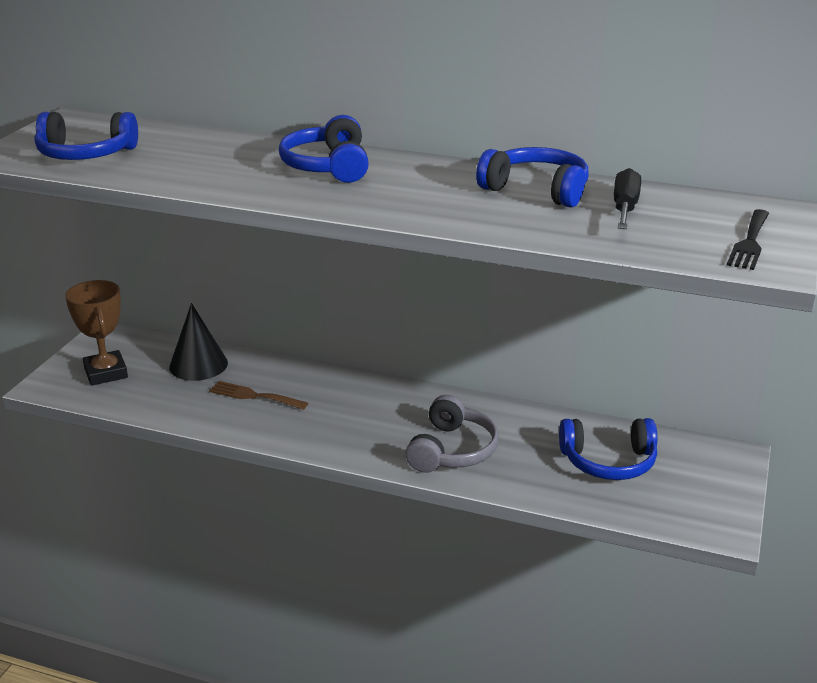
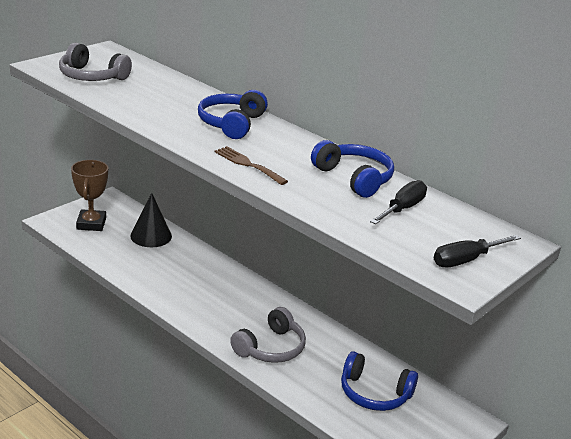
camera: 20 degrees right, 0 degrees up
blue headphones [34,112,138,160] -> grey headphones [59,43,132,81]
brown fork [209,381,308,410] -> brown fork moved to [214,146,288,185]
black fork [727,209,769,270] -> black screwdriver [434,235,521,267]

